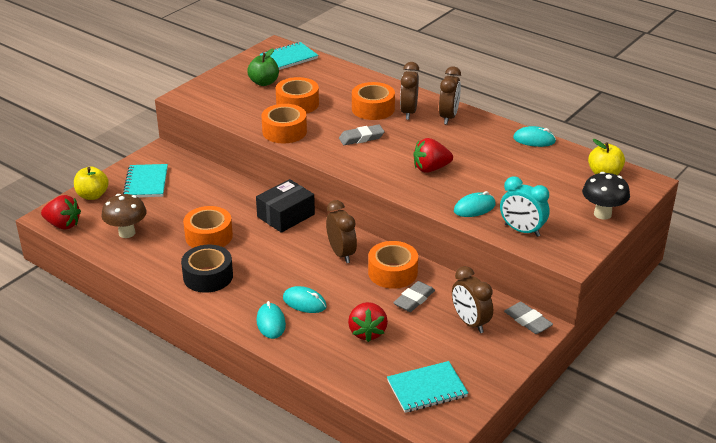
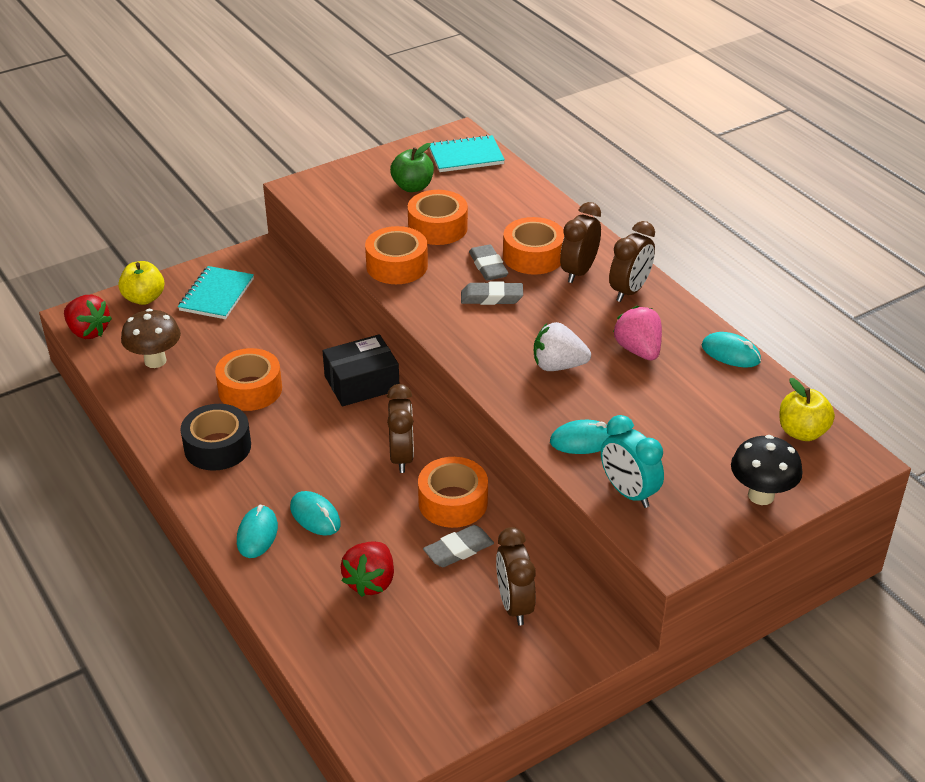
camera: 20 degrees right, 5 degrees up
turquoise notebook [387,361,468,413] -> none
red strawberry [413,138,453,173] -> white strawberry [534,322,591,371]
grey eraser [504,302,553,334] -> grey eraser moved to [469,244,508,281]
none -> pink strawberry [613,306,662,360]

